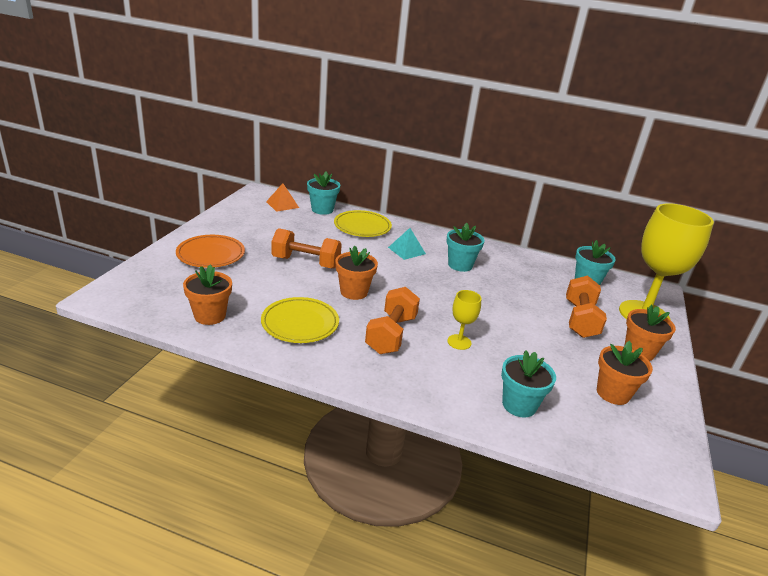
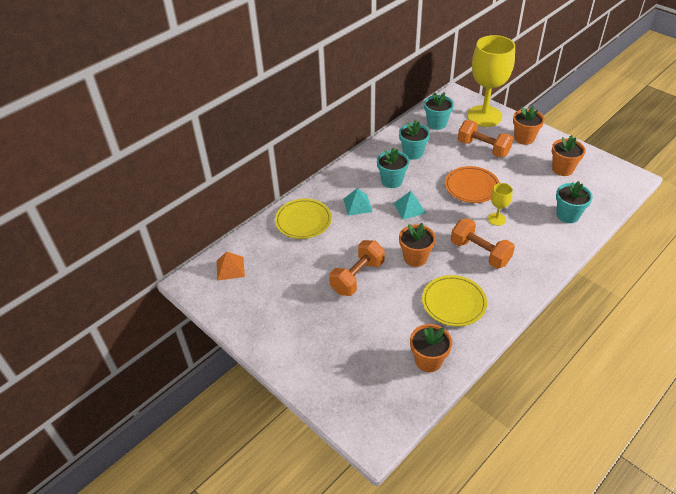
camera: 60 degrees left, 15 degrees up
orange plate [176,235,245,268] -> orange plate moved to [445,166,500,203]
turquoise flower pot [307,171,340,215] -> turquoise flower pot moved to [399,120,430,160]
none -> turquoise pyramid [393,191,426,219]

